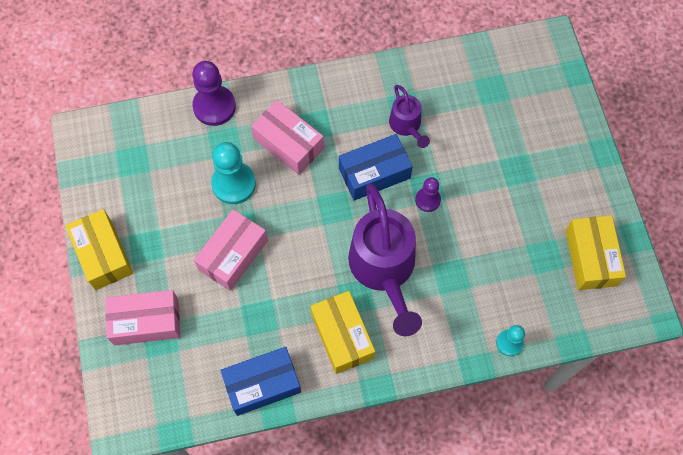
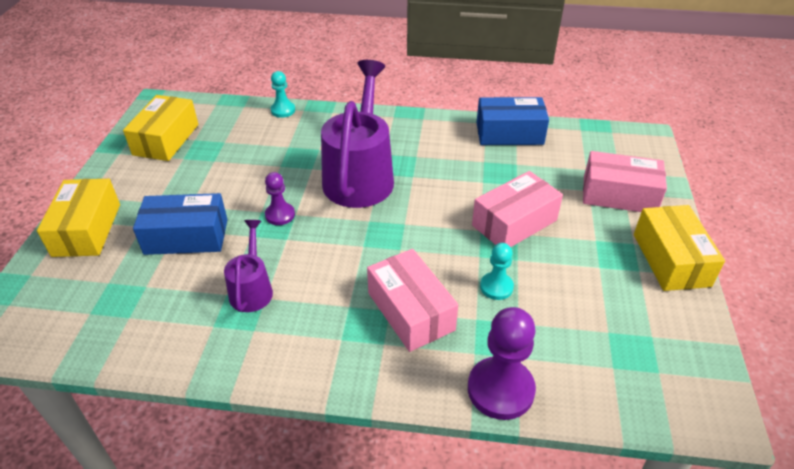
camera: 160 degrees left, 25 degrees down
turquoise pawn [211,142,256,204] -> turquoise pawn [480,243,514,300], size x0.57
yellow box [310,291,375,374] -> yellow box moved to [37,179,120,257]
blue box [339,134,413,200] -> blue box moved to [133,193,228,255]

